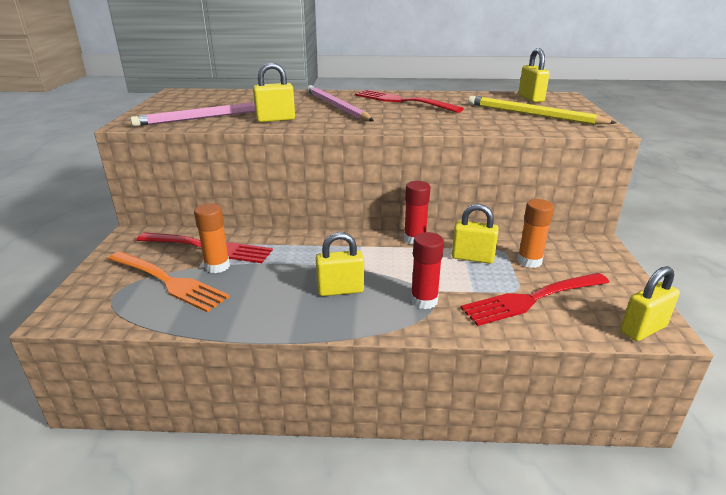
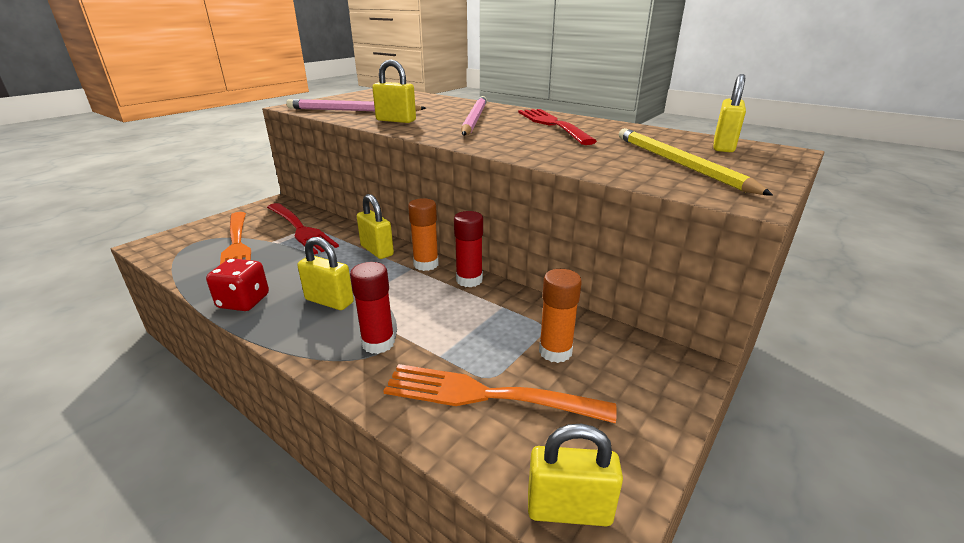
camera: 35 degrees right, 0 degrees up
orange glue stick [194,203,230,273] -> orange glue stick moved to [408,198,439,271]
yellow padlock [452,204,499,264] -> yellow padlock moved to [357,194,394,259]
red fork [460,273,609,326] -> orange fork [383,364,617,423]
none -> red dice [206,258,269,311]

